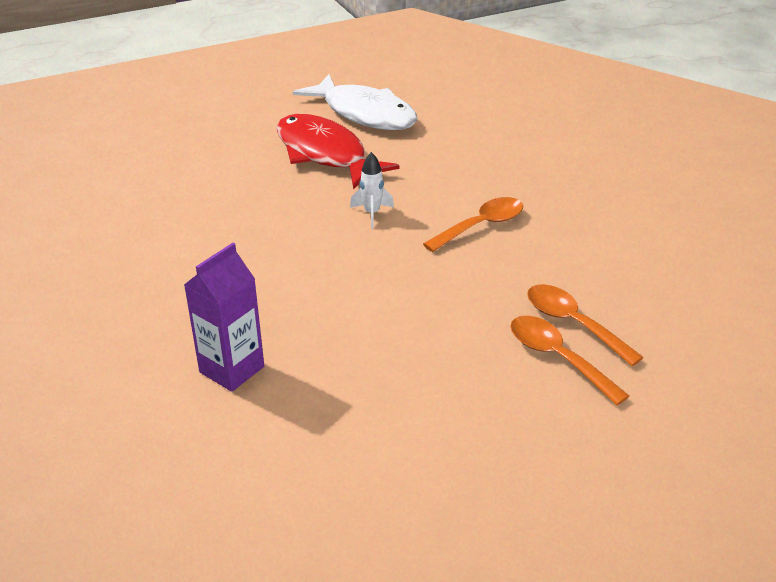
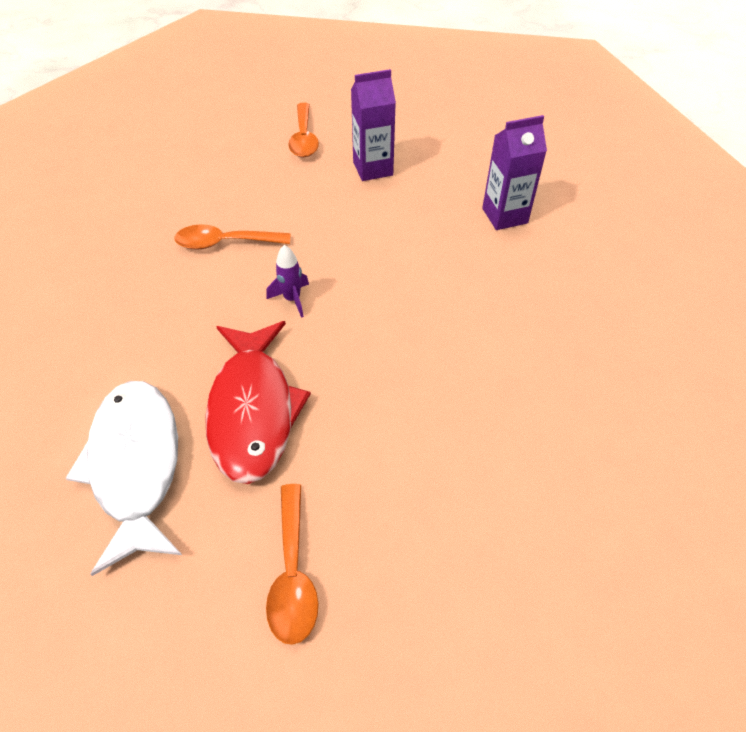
camera: 145 degrees left, 15 degrees up
white rocket [350,152,394,228] -> purple rocket [267,245,309,318]
orange spoon [527,284,644,366] -> orange spoon moved to [266,484,318,645]
none -> purple carton [351,69,396,181]

